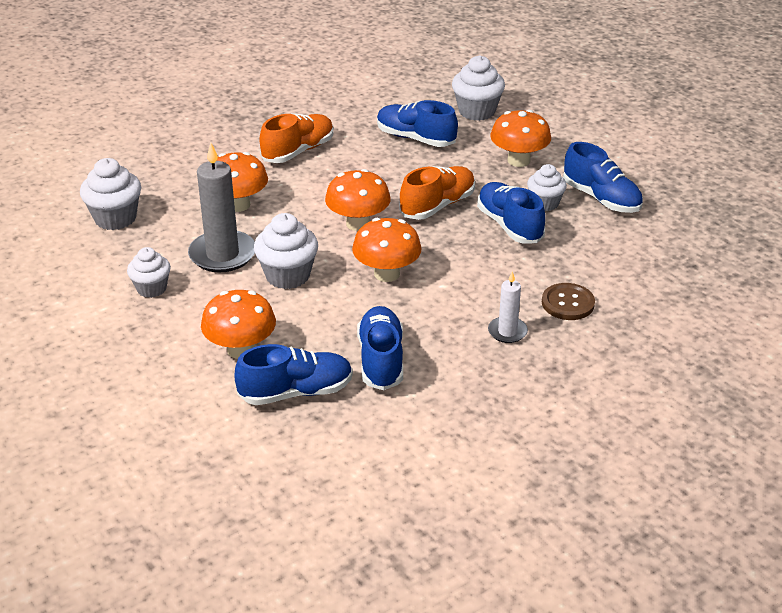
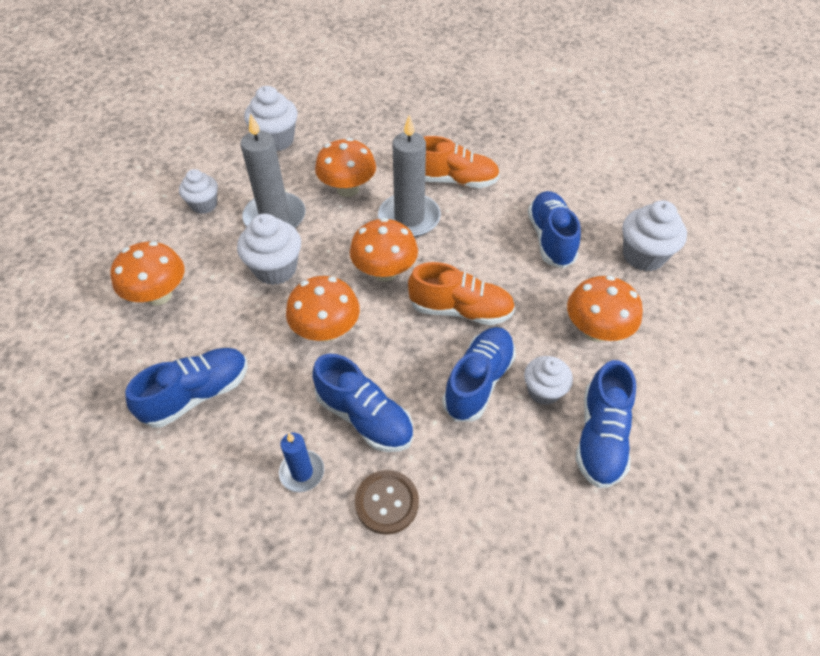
camera: 55 degrees right, 15 degrees up
blue shoe [234,344,353,405] -> blue shoe moved to [312,354,413,452]
white candle [488,271,528,343] -> blue candle [279,433,324,492]
none -> grey candle [378,115,441,237]

